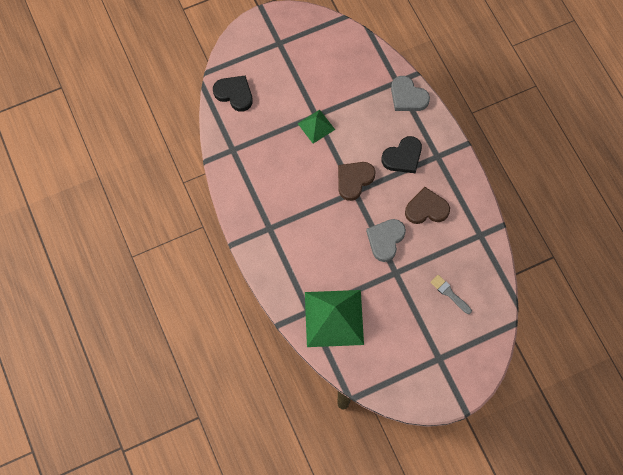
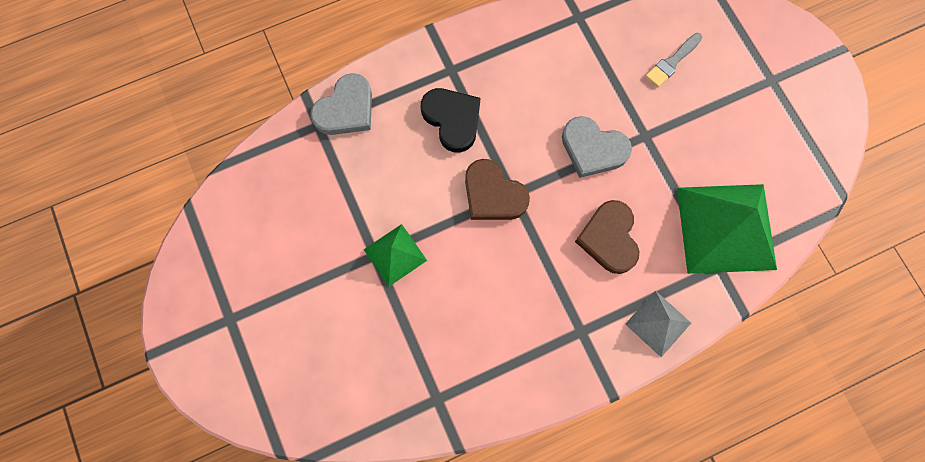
camera: 90 degrees left, 5 degrees up
black heart [213,75,253,112] -> none
brown heart [405,187,450,224] -> brown heart moved to [575,200,639,274]
none -> grey pyramid [625,291,691,357]

